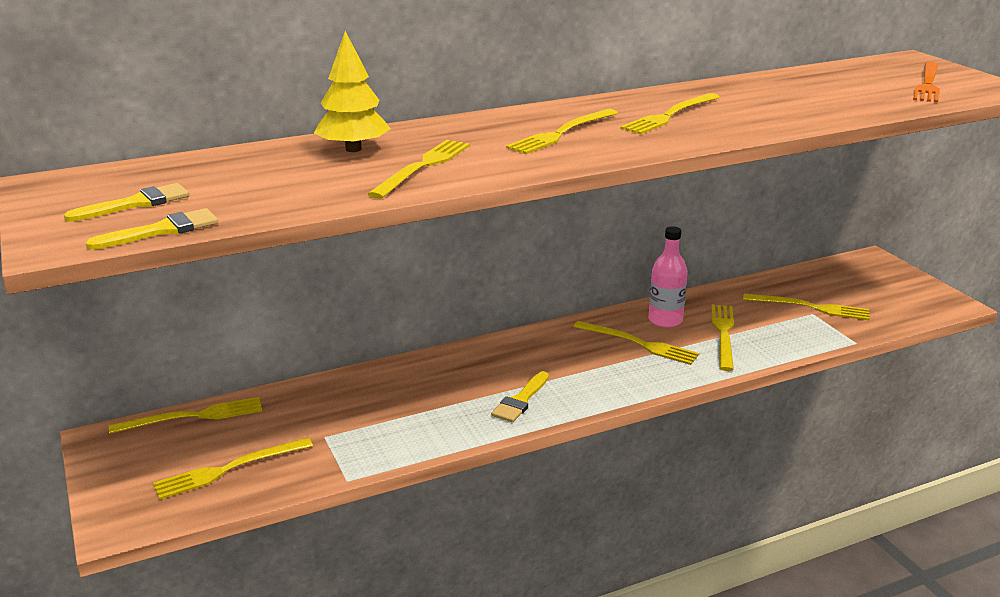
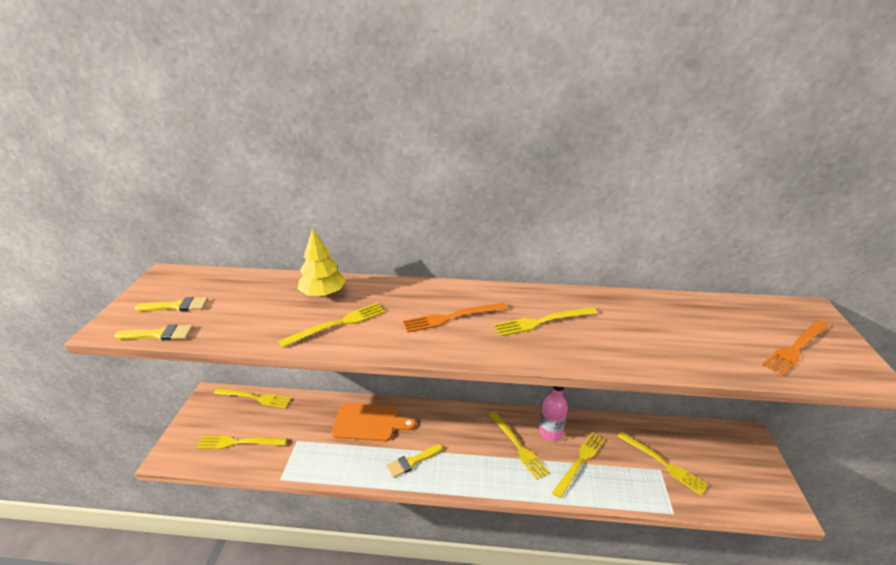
camera: 30 degrees right, 5 degrees up
yellow fork [506,109,618,154] -> orange fork [403,303,508,333]
none -> orange cutting board [332,403,416,442]

